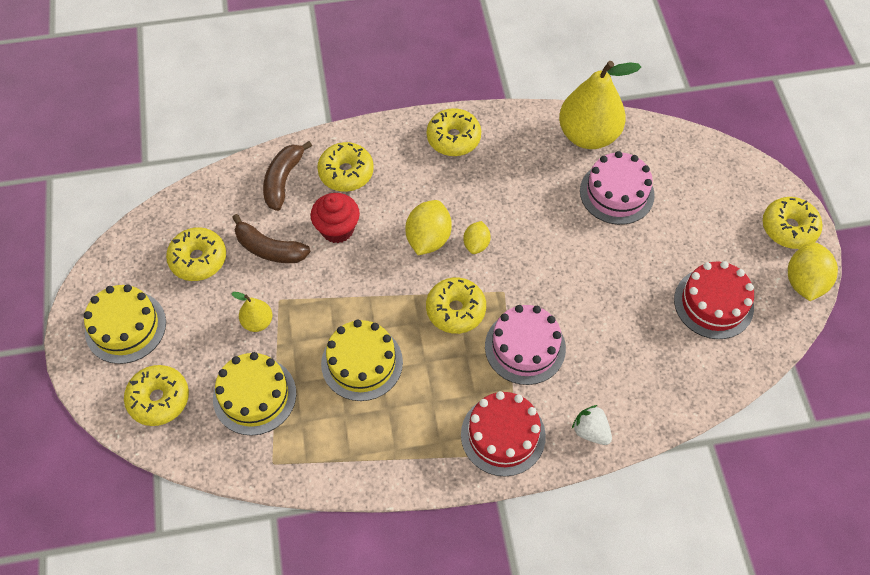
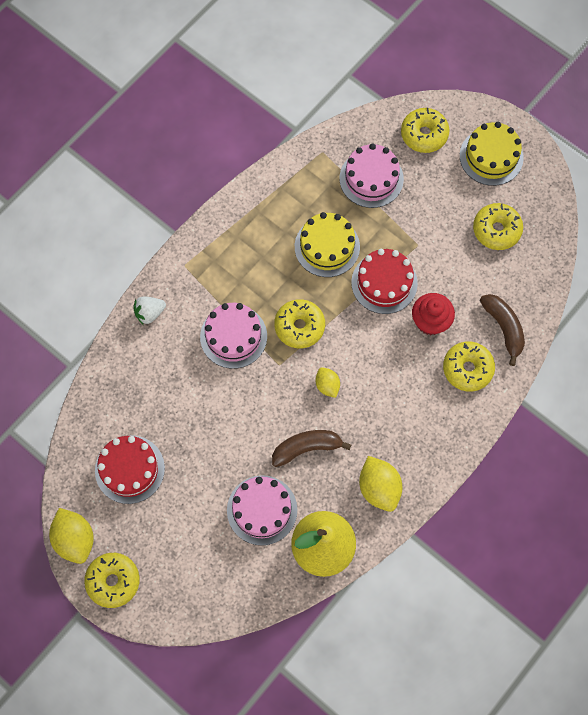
camera: 140 degrees right, 10 degrees up
yellow cake [213,352,296,436] -> pink cake [339,143,404,208]
yellow pear [231,292,272,332] -> none
brown banana [232,214,310,263] -> brown banana moved to [272,430,351,467]
yellow lemon [405,200,452,255] -> yellow lemon moved to [359,456,402,512]
yellow donut [427,108,481,156] -> none
red cake [461,391,546,477] -> red cake moved to [351,249,418,314]
white strawberry [572,405,612,445] -> white strawberry turned 150 degrees clockwise [133,297,166,325]

